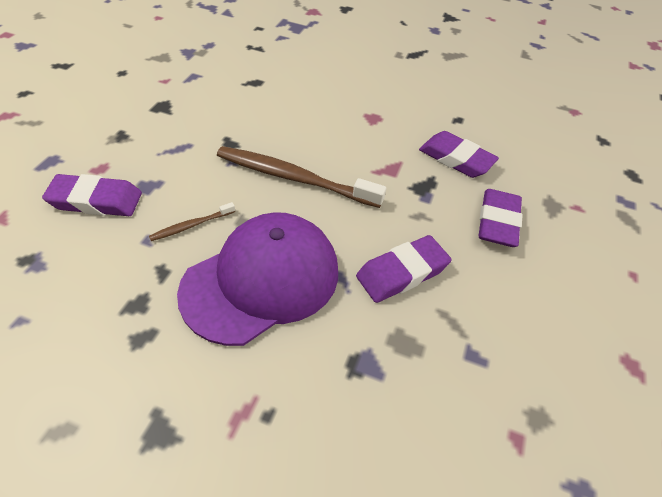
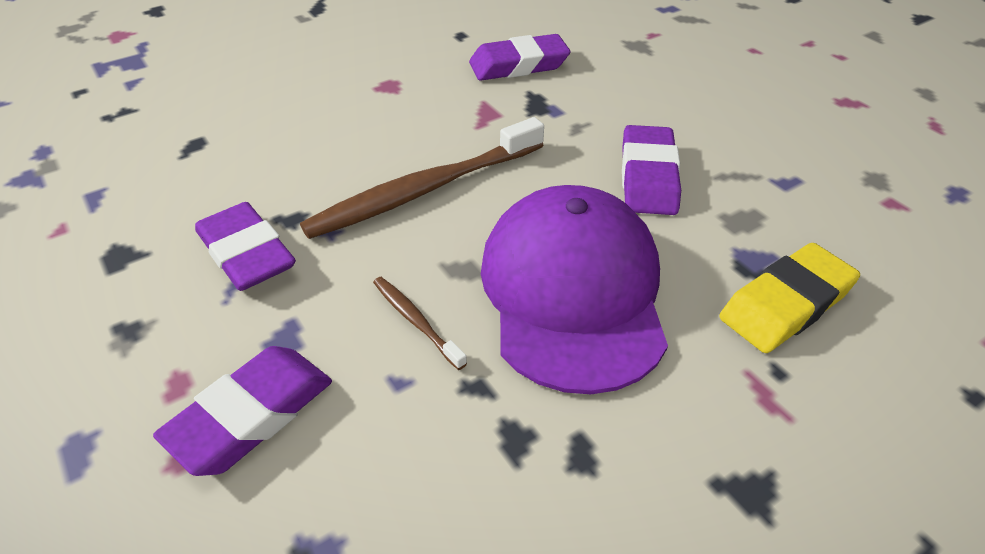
camera: 50 degrees left, 5 degrees down
brown toothbrush [149,202,235,241] -> brown toothbrush turned 135 degrees clockwise [373,277,467,370]
purple eraser [479,189,523,247] -> purple eraser moved to [195,202,296,291]
none -> yellow eraser [719,243,860,353]

